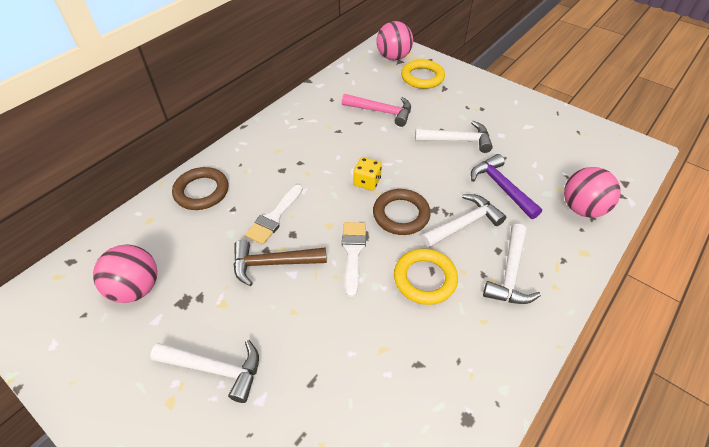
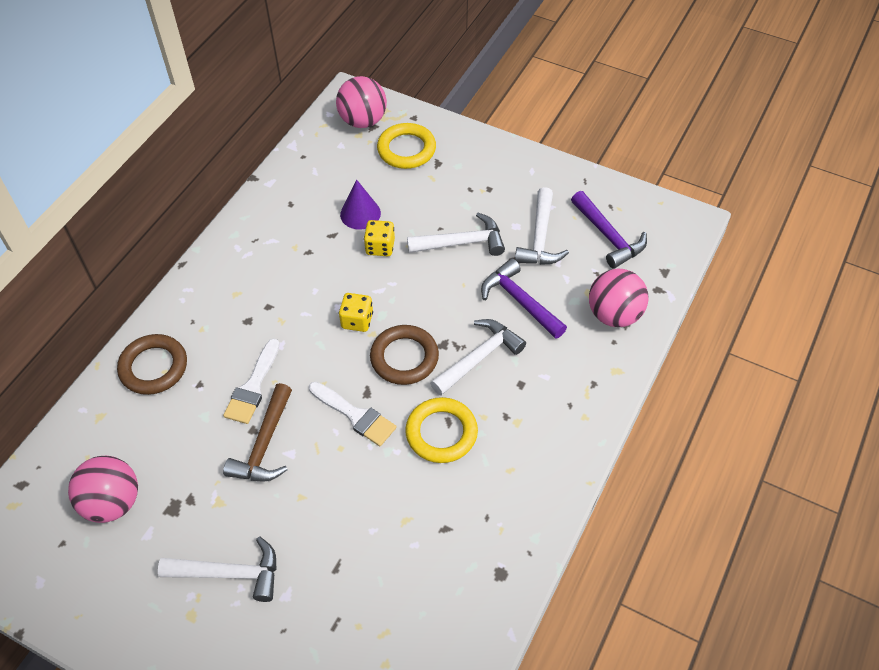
camera: 10 degrees left, 5 degrees up
brown hammer [233,240,327,286] -> brown hammer turned 60 degrees counterclockwise [223,383,292,481]
pink hammer [342,94,411,127] -> purple cone [340,179,381,229]
white brush [342,222,366,297] -> white brush turned 135 degrees clockwise [309,382,397,446]
white hammer [483,224,541,304] -> white hammer moved to [515,187,569,265]
none -> yellow dice [364,220,395,256]
none -> purple hammer [571,191,647,269]

